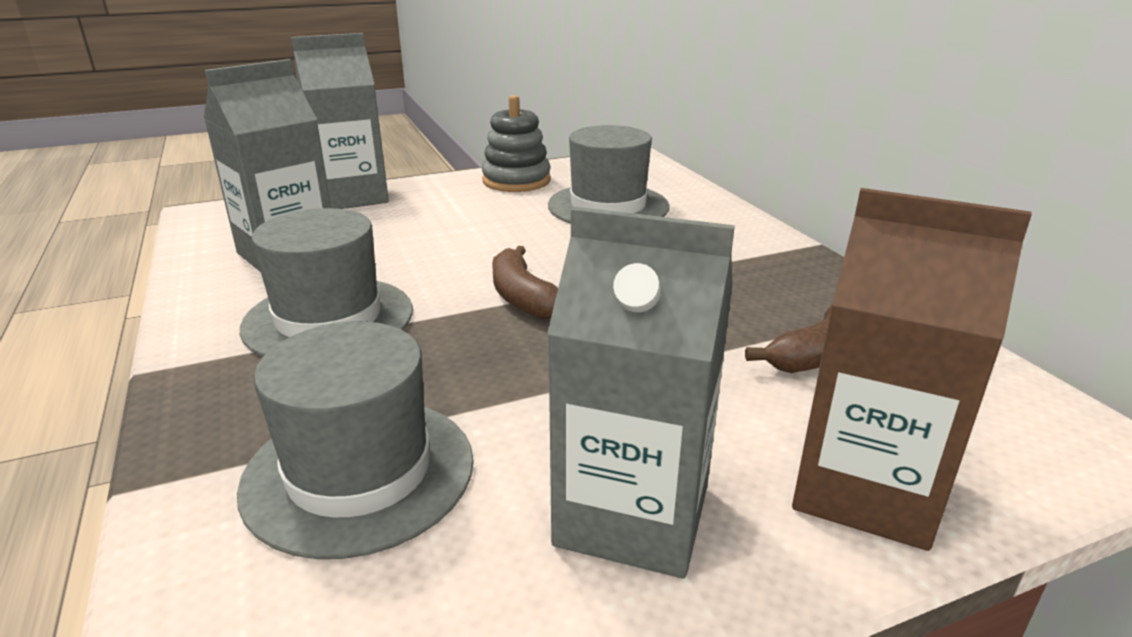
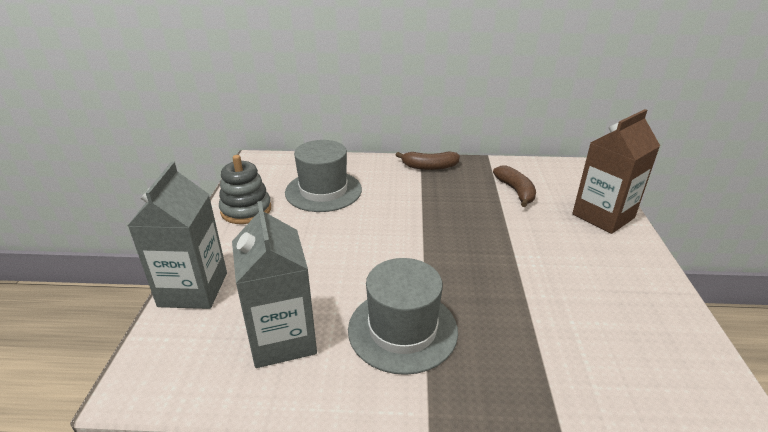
camera: 65 degrees left, 5 degrees up
grey hat [237,321,474,559] -> none
brown banana [492,246,558,320] -> brown banana moved to [396,151,460,170]
grey carton [547,207,735,578] -> none

